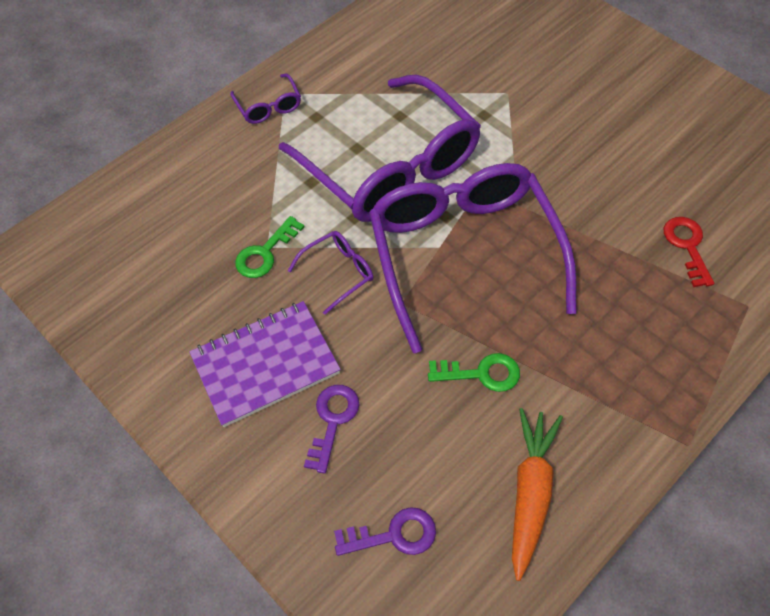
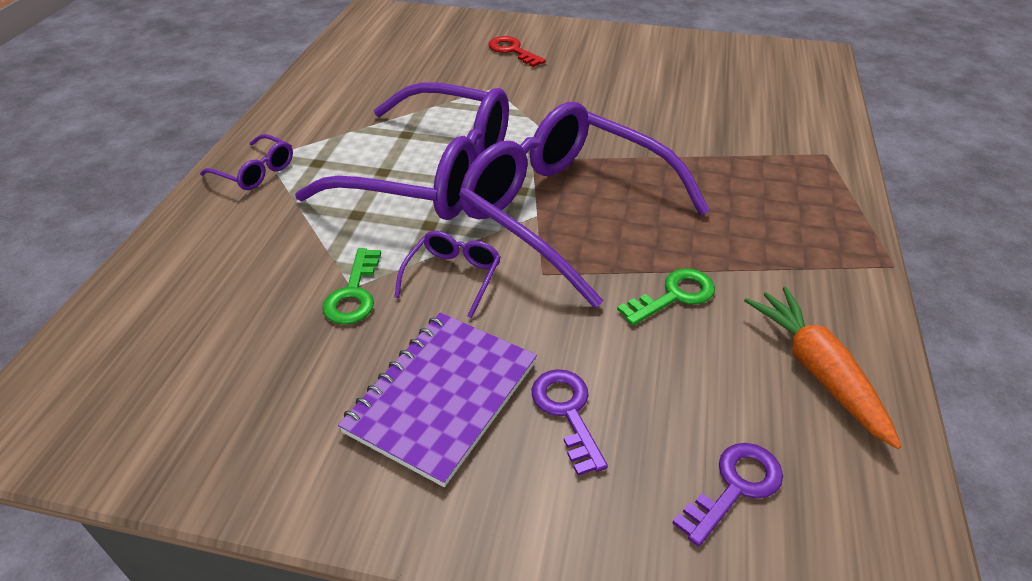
camera: 35 degrees left, 15 degrees down
red key [664,217,714,287] -> red key moved to [489,36,546,67]

